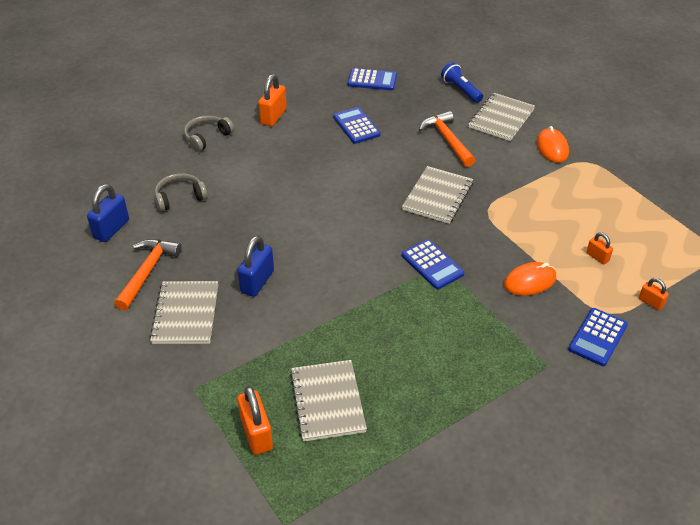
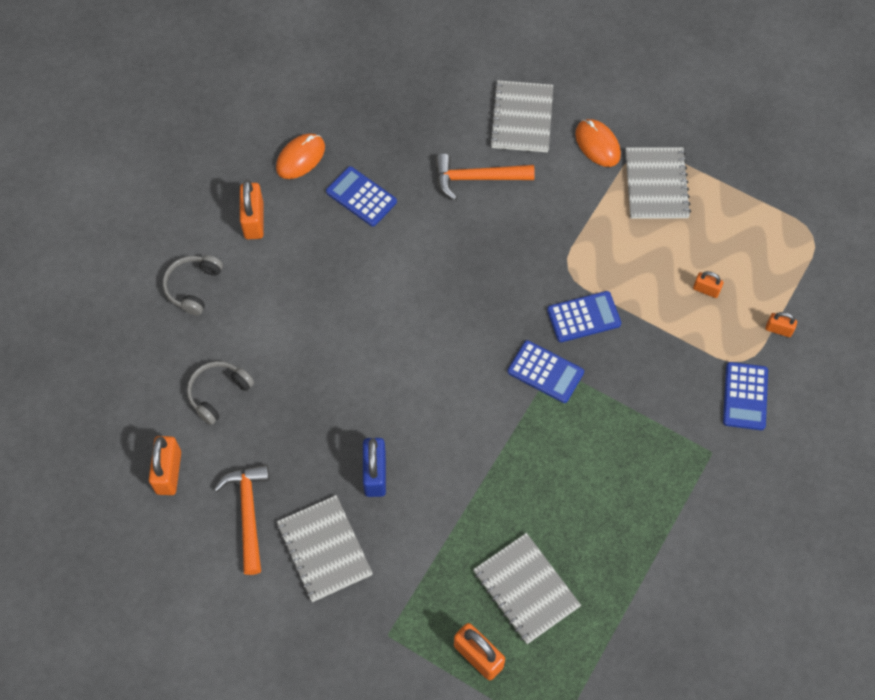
camera: 25 degrees left, 20 degrees up
blue padlock [87,184,129,242] -> orange padlock [149,436,181,495]
blue calculator [348,68,397,90] -> blue calculator moved to [547,291,621,342]
grey notebook [402,166,473,224] -> grey notebook moved to [625,147,691,219]
orange hammer [419,111,475,167] -> orange hammer turned 45 degrees counterclockwise [435,154,535,200]
blue flashlight [441,62,483,103] -> none
orange mouse [504,262,556,296] -> orange mouse moved to [276,133,325,179]

